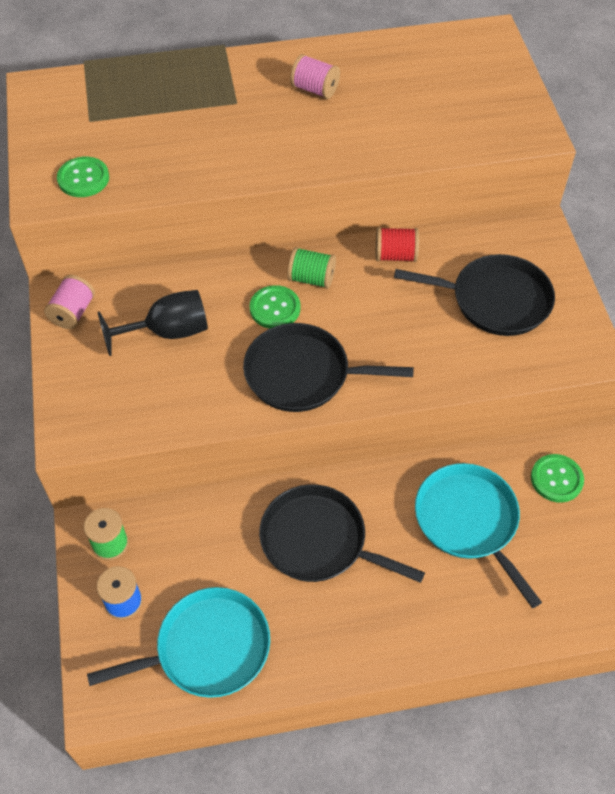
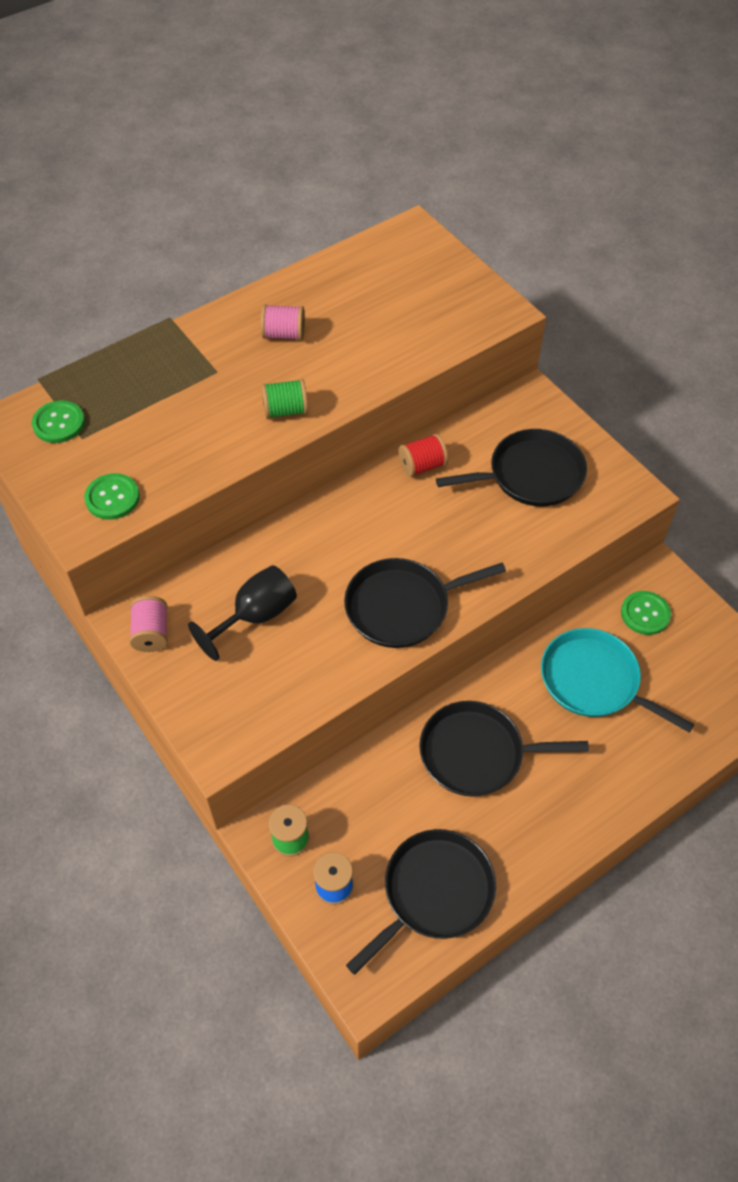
camera: 25 degrees left, 0 degrees up
turquoise pan [87,587,270,698] -> black pan [346,829,496,975]
green button [250,285,300,329] -> green button moved to [32,401,85,443]
green spool [287,247,336,289] -> green spool moved to [261,379,308,419]

